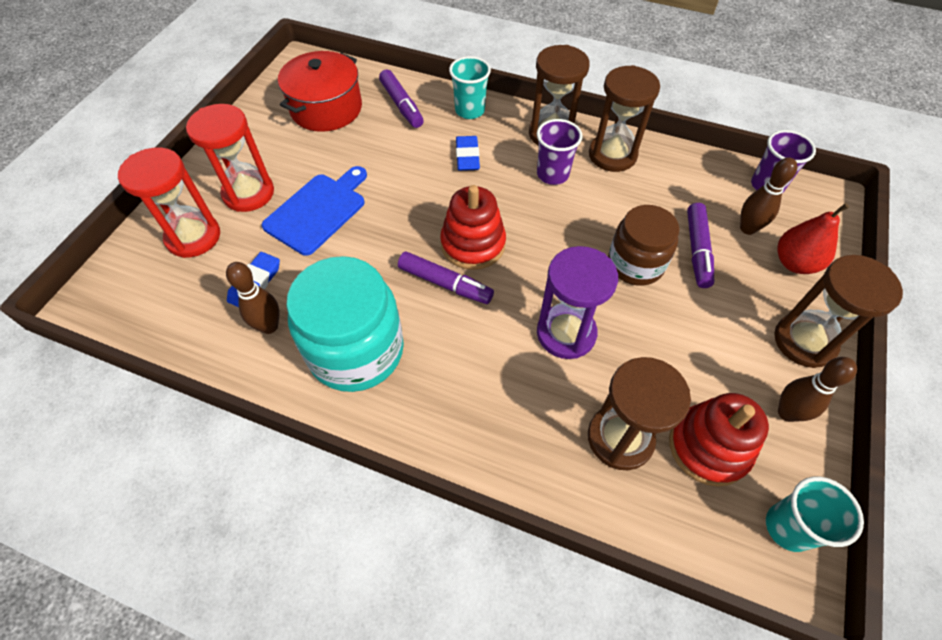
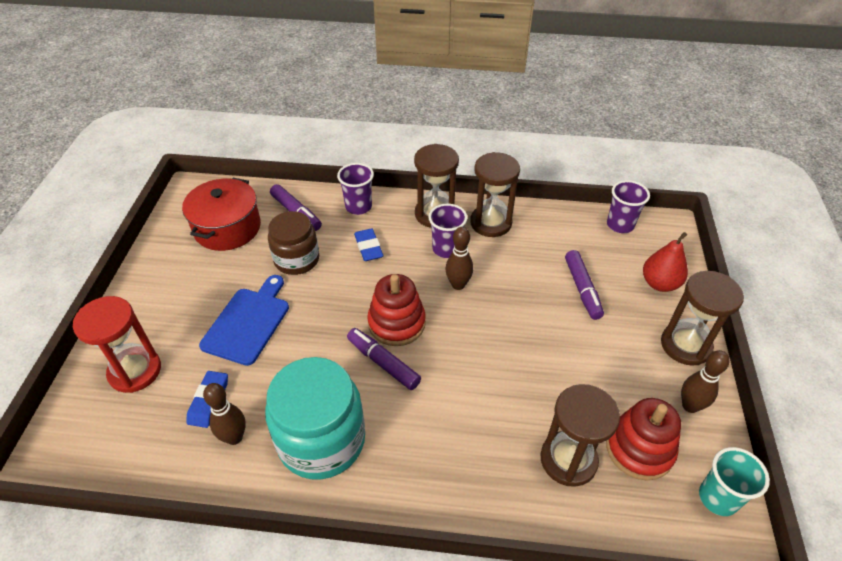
camera: 15 degrees left, 10 degrees down
red hourglass [186,104,274,212] -> none
purple marker [398,251,494,304] -> purple marker turned 150 degrees counterclockwise [347,328,421,390]
turquoise cup [449,56,491,119] -> purple cup [337,163,374,215]
purple hourglass [537,246,618,359] -> none
brown jar [608,205,680,286] -> brown jar moved to [268,211,319,275]
brown bowling pin [740,158,797,235] -> brown bowling pin moved to [445,227,473,290]

